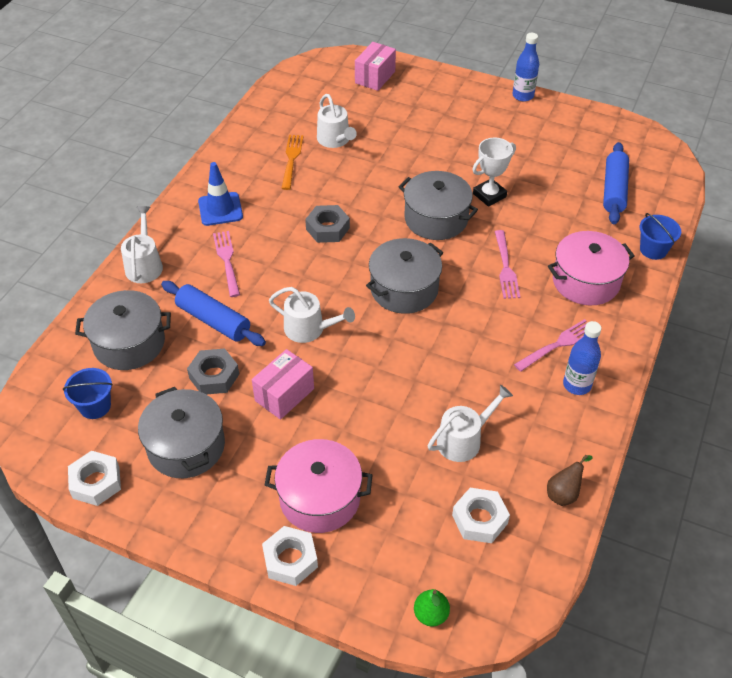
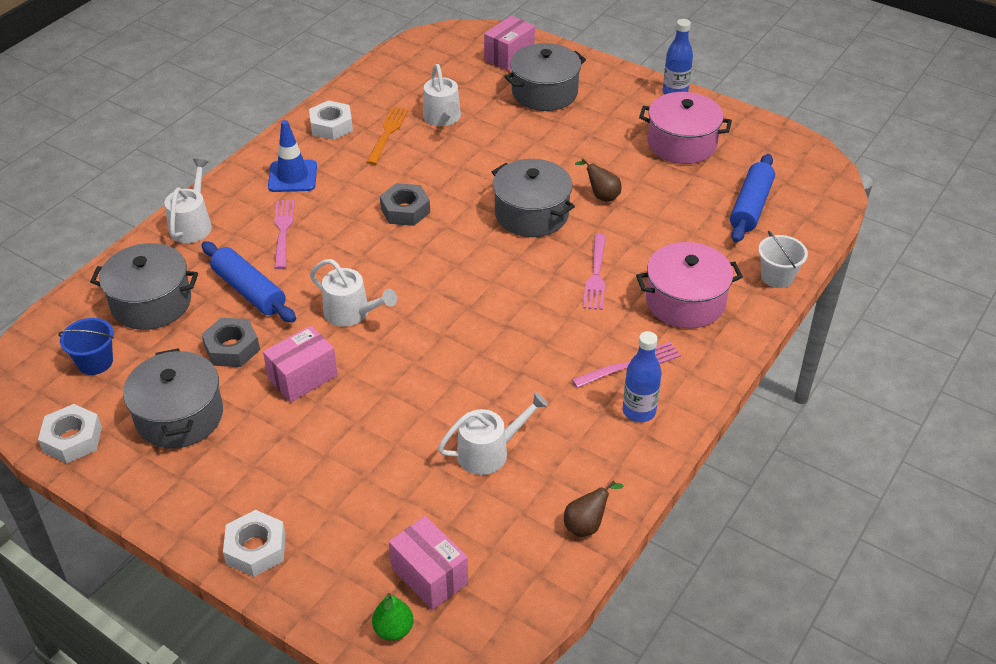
camera: 10 degrees right, 5 degrees down
pink pot [265,439,372,533] -> pink pot moved to [639,92,732,164]
grey pot [366,238,443,314] -> grey pot moved to [505,43,586,111]
white nut [452,488,510,543] -> white nut moved to [309,100,353,140]
white trophy [472,138,516,207] -> brown pear [575,158,621,202]
blue bucket [640,213,681,260] -> white bucket [758,231,808,288]
none -> pink box [389,516,468,610]

